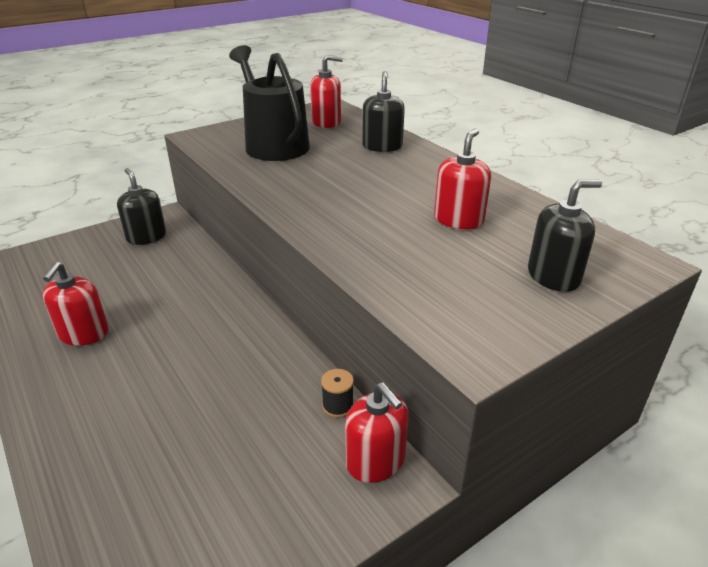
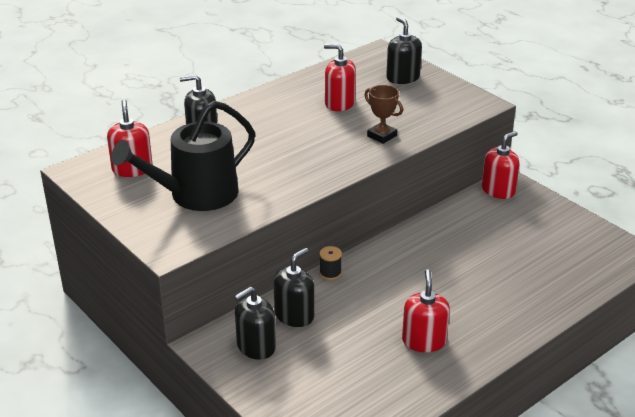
camera: 95 degrees left, 0 degrees up
red soap dispenser [42,262,109,346] -> red soap dispenser turned 90 degrees counterclockwise [402,269,450,352]
black spool [321,369,354,418] -> black spool moved to [319,246,342,280]
none -> black soap dispenser [274,248,314,327]
none -> brown trophy [364,85,403,144]

